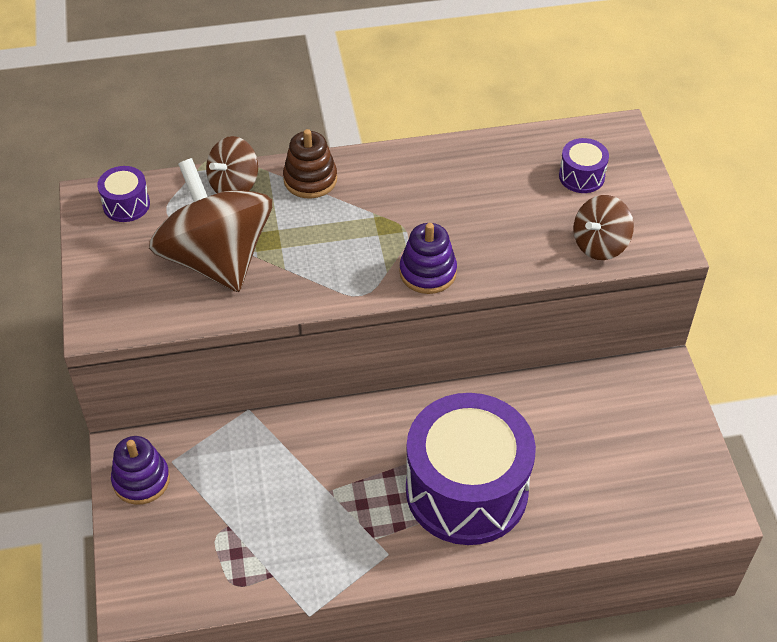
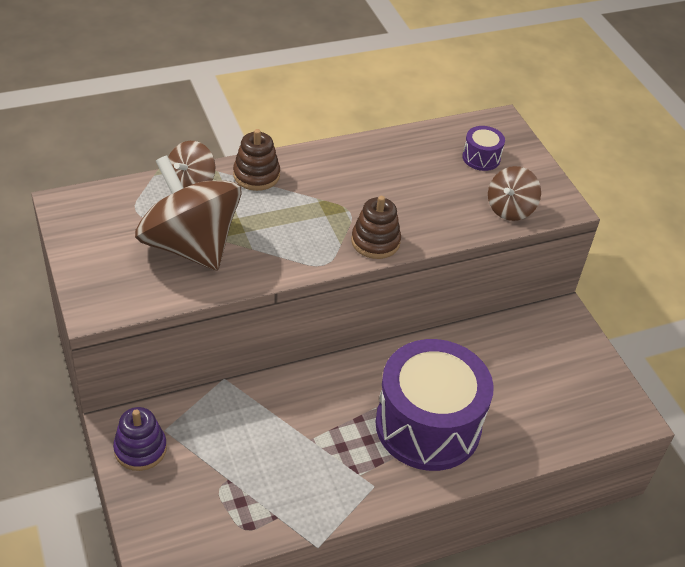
camera: 15 degrees left, 5 degrees down
purple drum [97,166,150,222] -> none
purple stacking toy [399,223,457,294] -> brown stacking toy [351,196,401,259]

